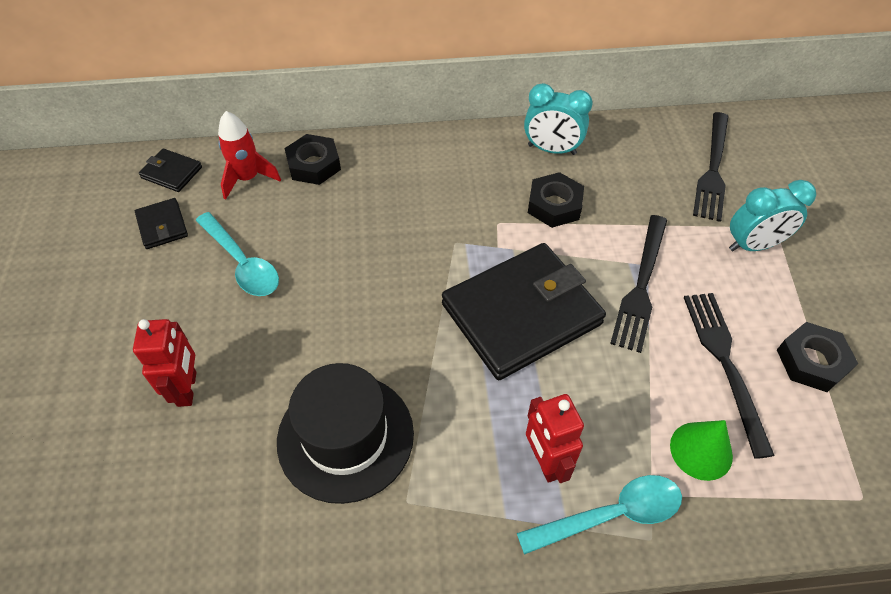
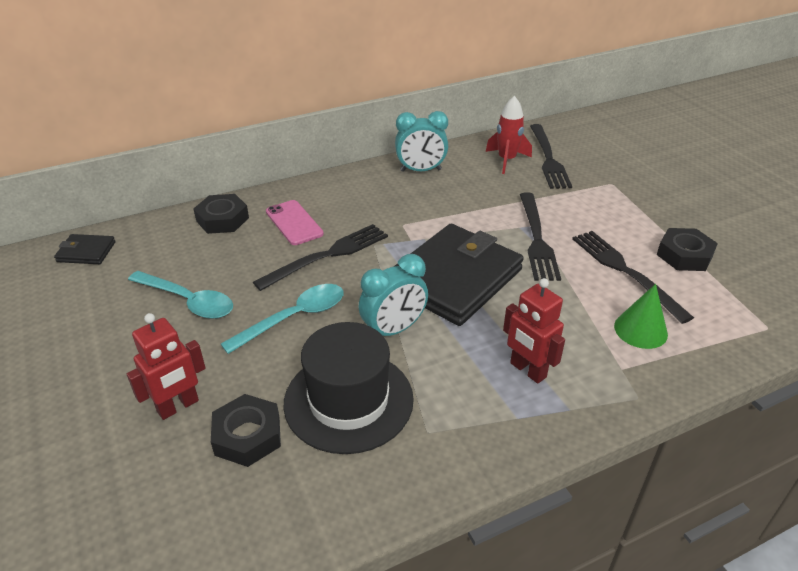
camera: 20 degrees left, 15 degrees down
red robot [133,319,196,407] -> red robot turned 75 degrees clockwise [127,313,206,420]
black wallet [135,198,188,249] -> none
red rocket [218,111,281,199] -> red rocket moved to [485,96,532,174]
turquoise spoon [517,475,682,555] -> turquoise spoon moved to [221,284,344,354]
black nut [528,172,584,228] -> black nut moved to [211,394,281,467]
turquoise clock [729,180,816,251] -> turquoise clock moved to [359,254,428,336]
none -> black fork [253,224,388,291]
none -> pink phone [266,200,324,245]

